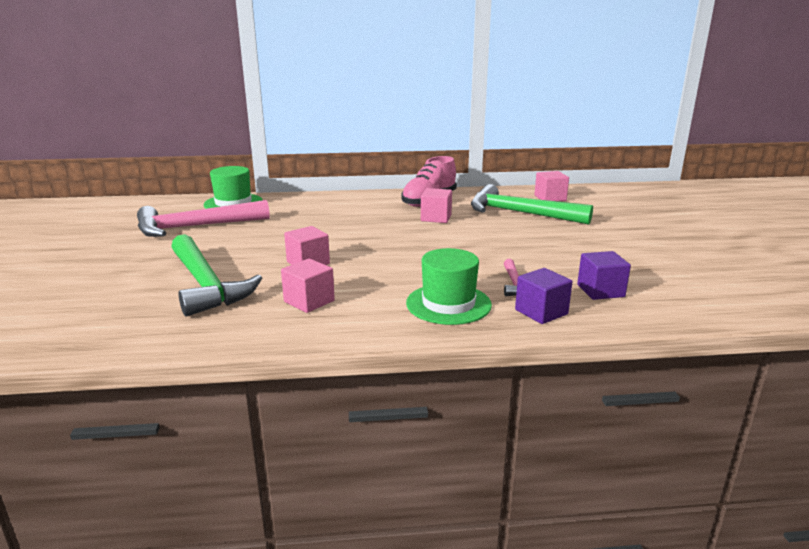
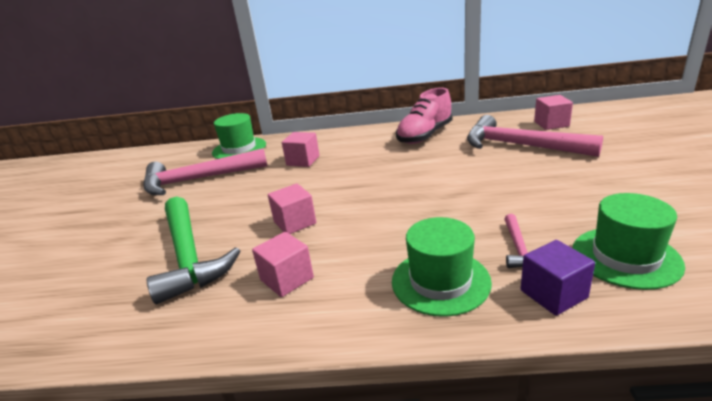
camera: 10 degrees right, 5 degrees up
pink cube [421,188,452,223] -> pink cube moved to [282,132,319,167]
green hammer [471,184,593,225] -> pink hammer [467,115,603,157]
purple cube [577,251,631,300] -> green hat [573,193,685,290]

